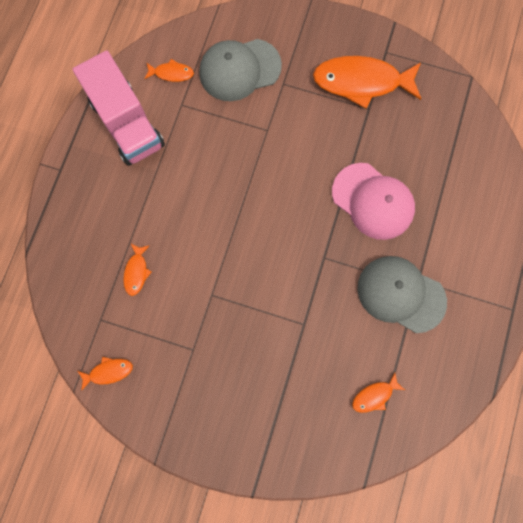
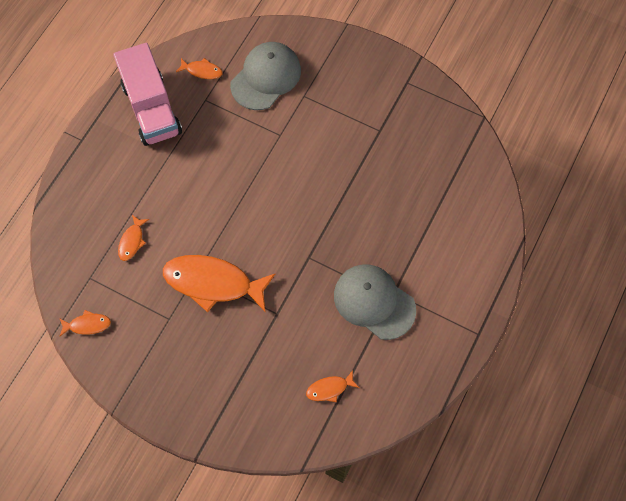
camera: 10 degrees right, 10 degrees down
grey cap [199,39,282,101] -> grey cap turned 135 degrees clockwise [230,42,301,110]
orange fish [313,56,421,109] -> orange fish moved to [163,255,275,312]
pink cap [332,163,415,240] -> none

